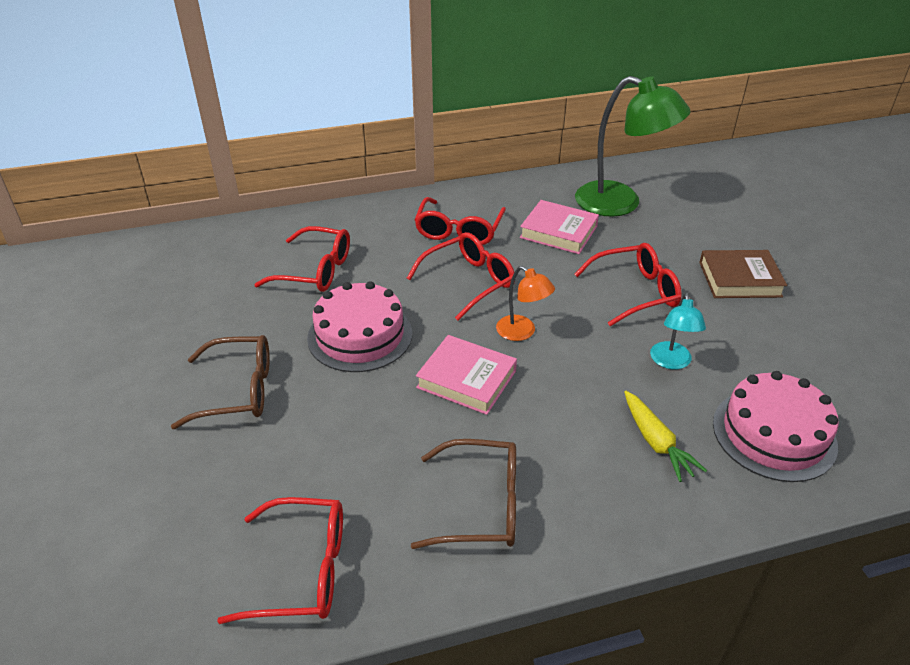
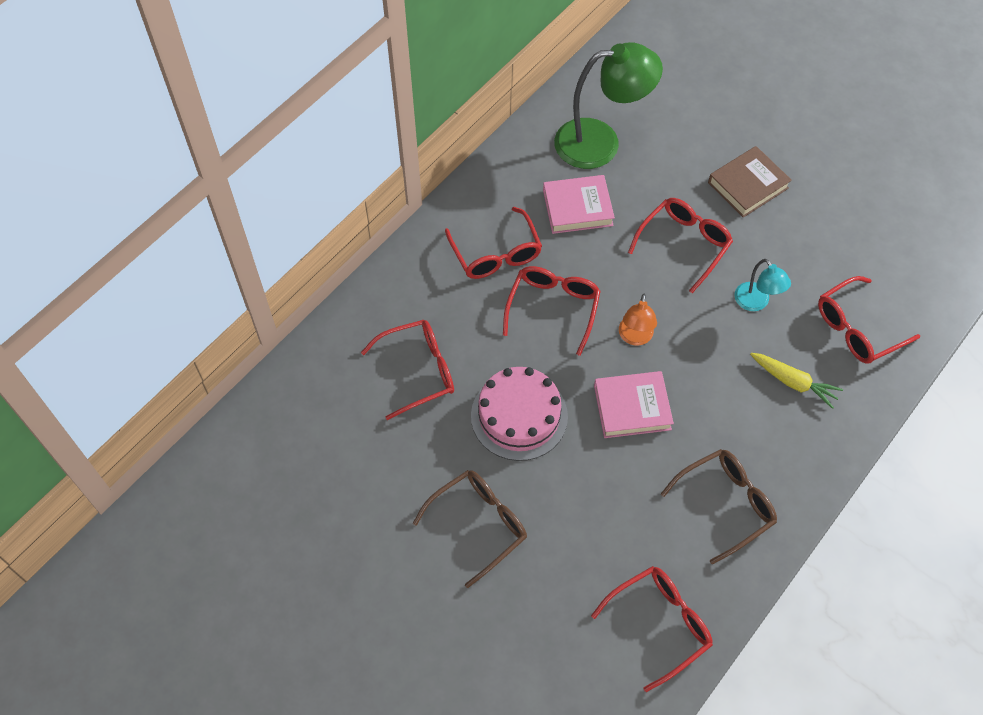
camera: 35 degrees left, 20 degrees up
orange lamp [496,266,555,341] -> orange lamp turned 90 degrees clockwise [619,294,657,346]
pink cake [713,371,839,482] -> red glasses [818,276,920,364]

